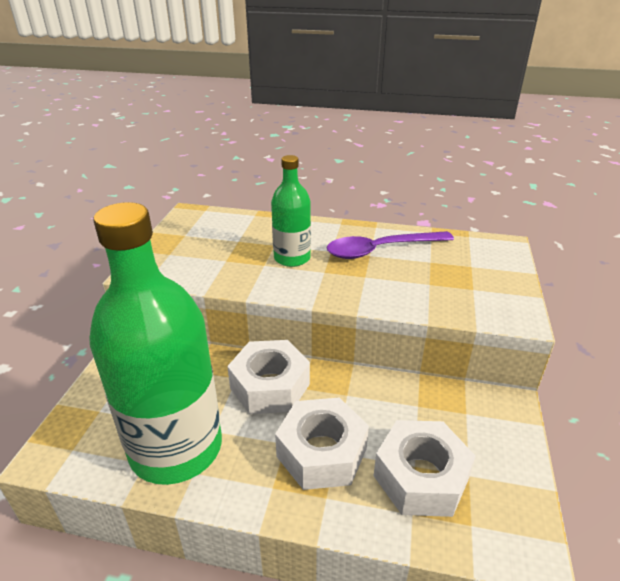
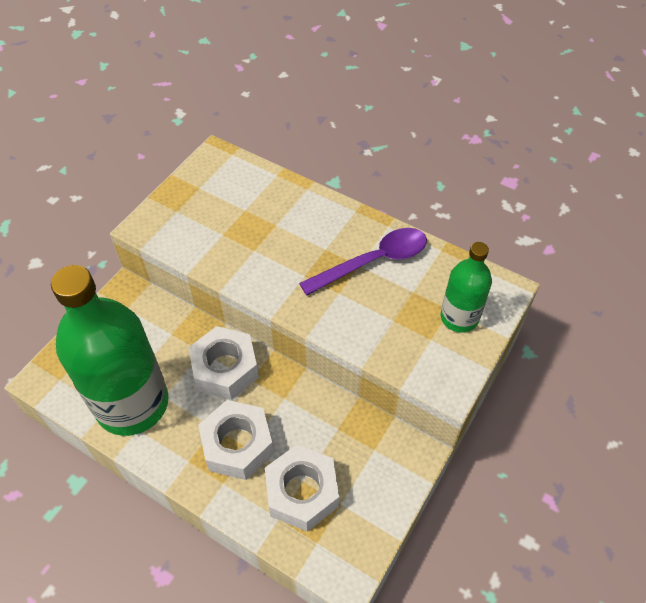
camera: 20 degrees right, 20 degrees up
green bottle [271,155,311,267] -> green bottle moved to [441,242,492,333]
purple spoon [326,231,454,259] -> purple spoon turned 150 degrees clockwise [299,228,427,295]

